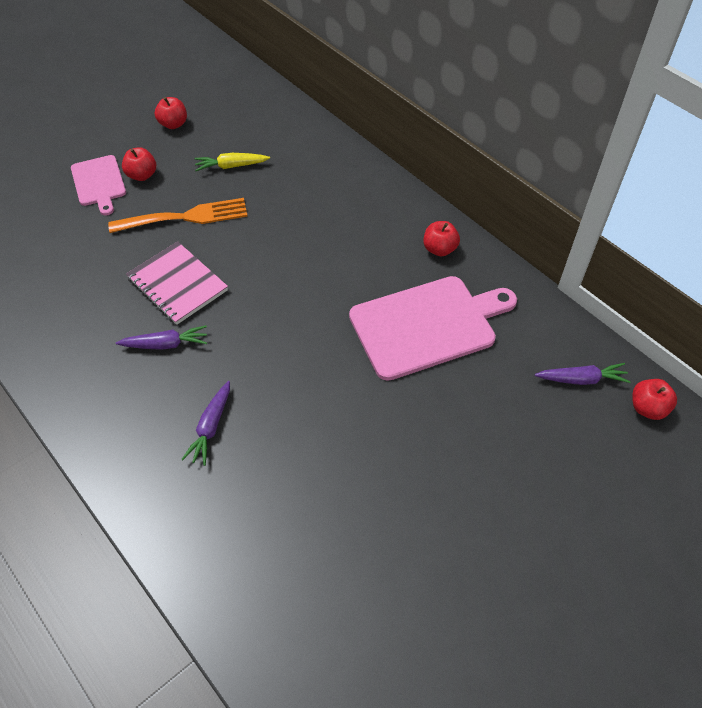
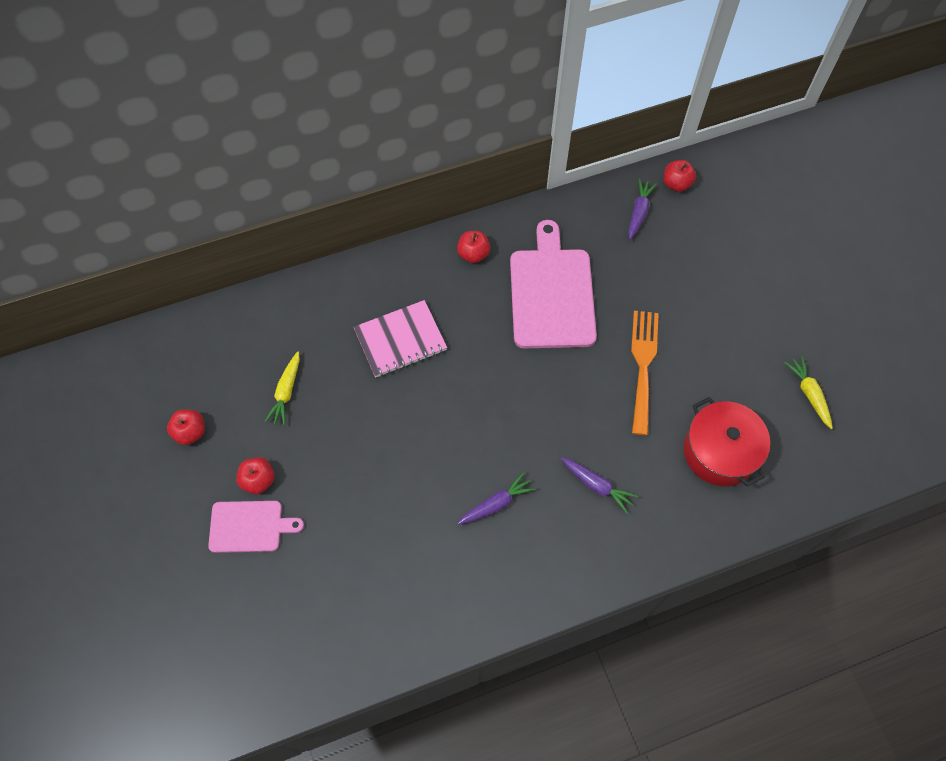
camera: 70 degrees left, 10 degrees up
orange fork [108,198,248,233] -> orange fork moved to [631,311,659,435]
purple carrot [116,325,207,350] -> purple carrot turned 45 degrees clockwise [458,472,536,525]
pink notebook [126,242,228,325] -> pink notebook moved to [353,300,447,378]
none -> red pot [684,397,770,487]
none -> yellow carrot [784,356,833,429]

